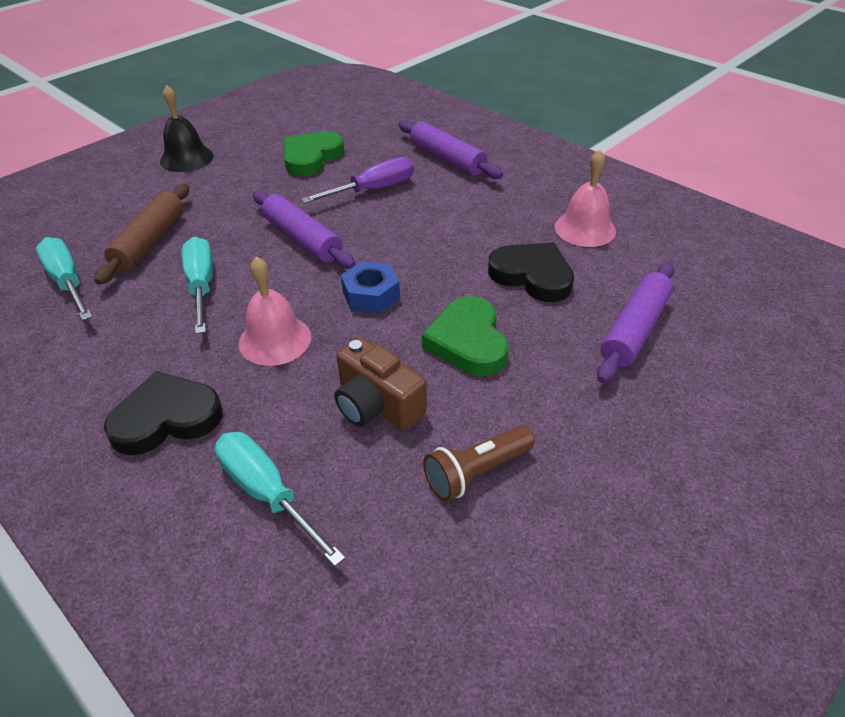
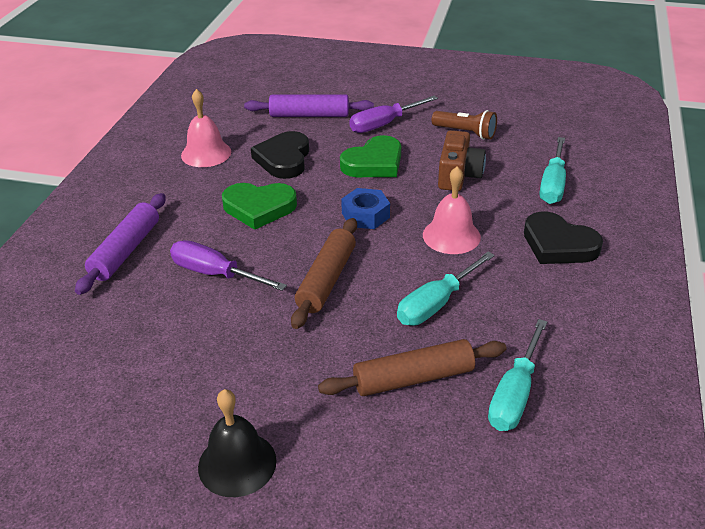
camera: 120 degrees left, 5 degrees down
purple rolling pin [253,190,355,269] -> brown rolling pin [291,218,357,329]
green heart [283,131,344,176] -> green heart moved to [222,183,297,230]
none -> purple screwdriver [349,96,438,133]

